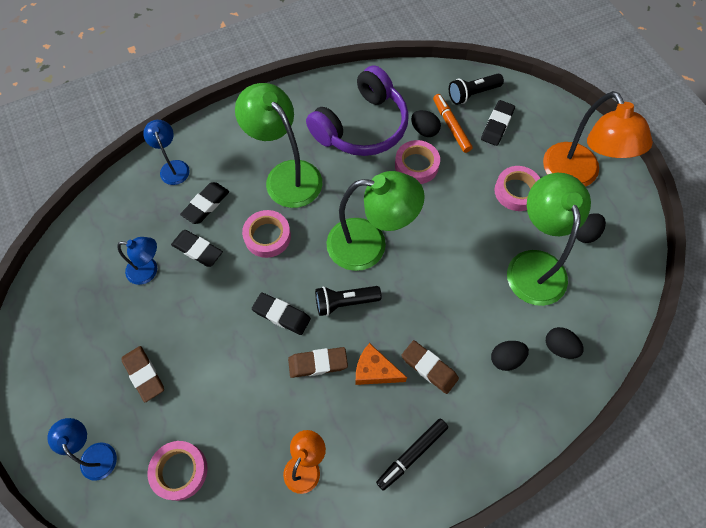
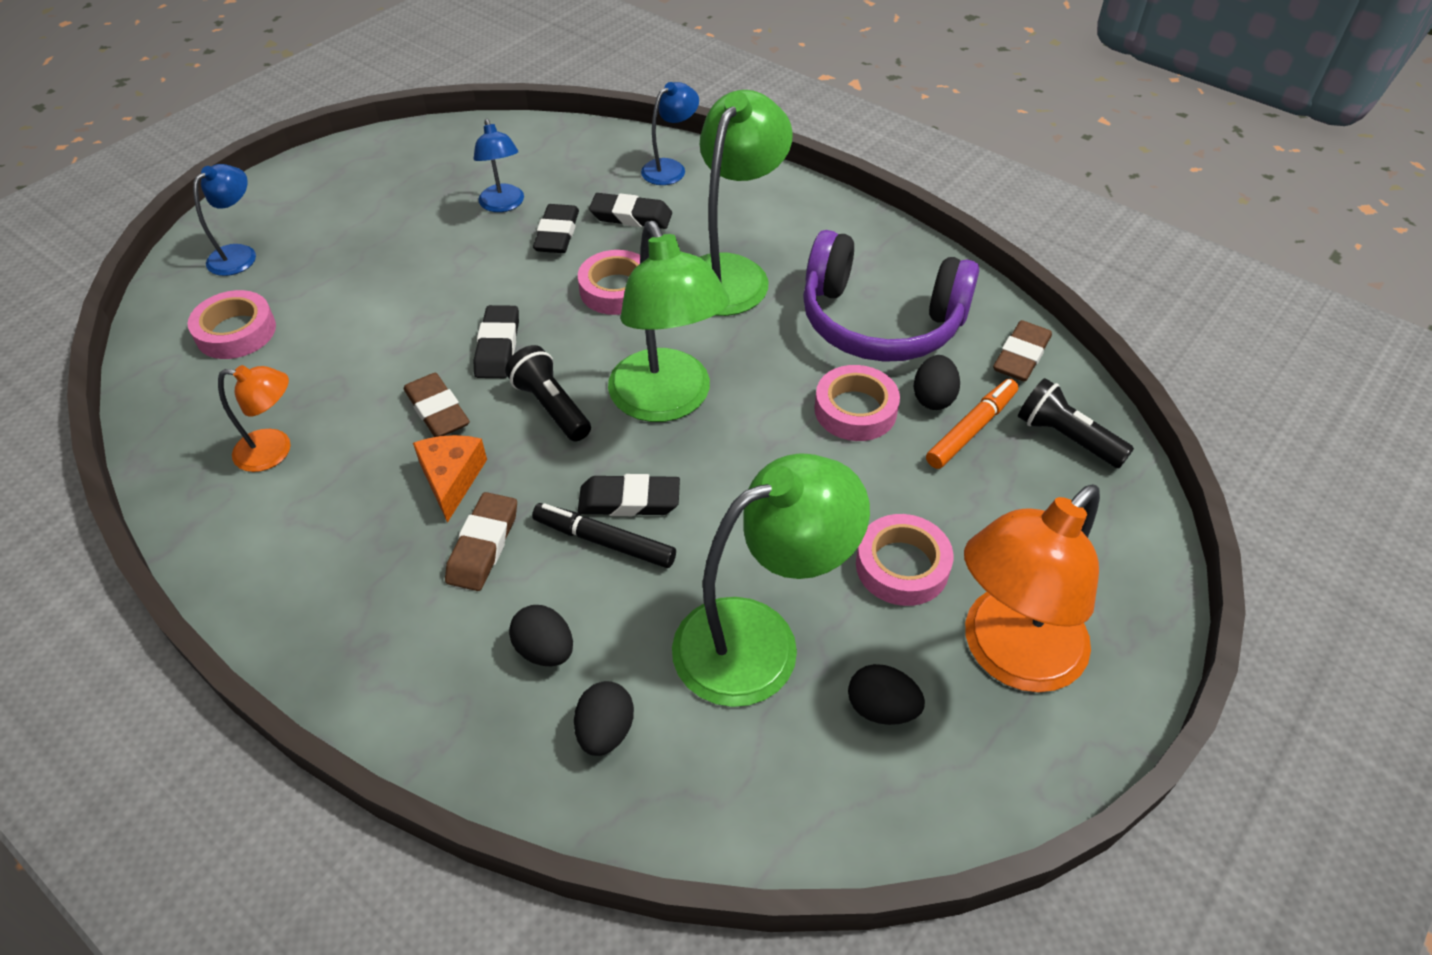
camera: 65 degrees right, 15 degrees down
brown eraser [122,346,164,402] -> brown eraser moved to [993,320,1052,382]
black marker [376,419,448,491] -> black marker moved to [532,503,676,568]
black eraser [481,100,515,146] -> black eraser moved to [578,474,680,516]

